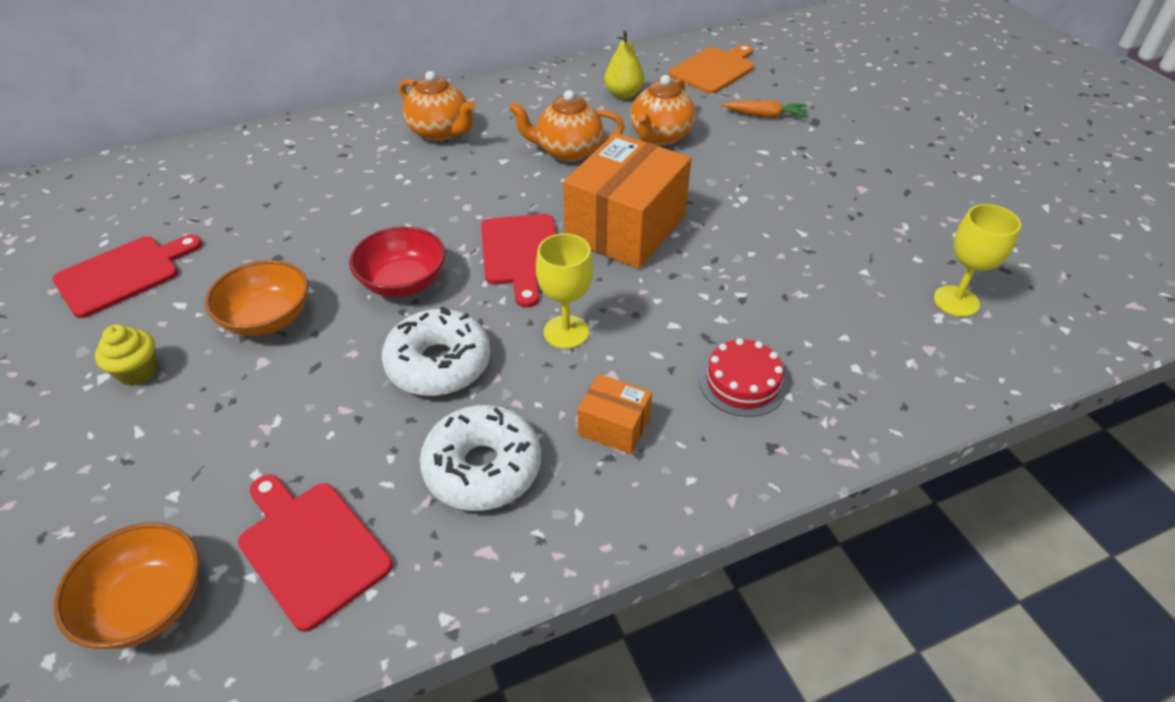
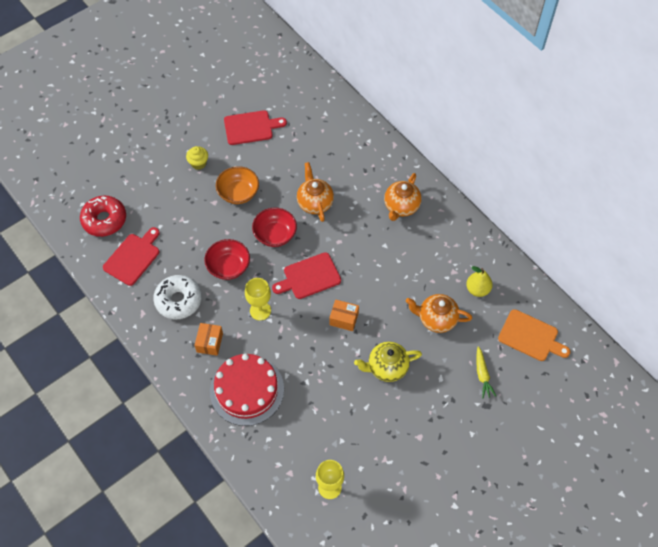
camera: 75 degrees right, 15 degrees up
red cutting board [52,235,202,318] -> red cutting board turned 45 degrees counterclockwise [224,110,287,145]
orange bowl [54,522,200,649] -> red donut [80,196,126,237]
white donut [382,307,491,396] -> red bowl [205,239,250,280]
orange teapot [509,90,625,162] -> orange teapot moved to [297,162,334,222]
orange box [563,133,691,269] -> orange box [329,299,359,331], size x0.47
red cake [699,338,787,417] -> red cake [210,354,284,426], size x1.84
orange carrot [722,100,808,118] -> yellow carrot [476,346,496,398]
none -> yellow teapot [354,342,422,382]

